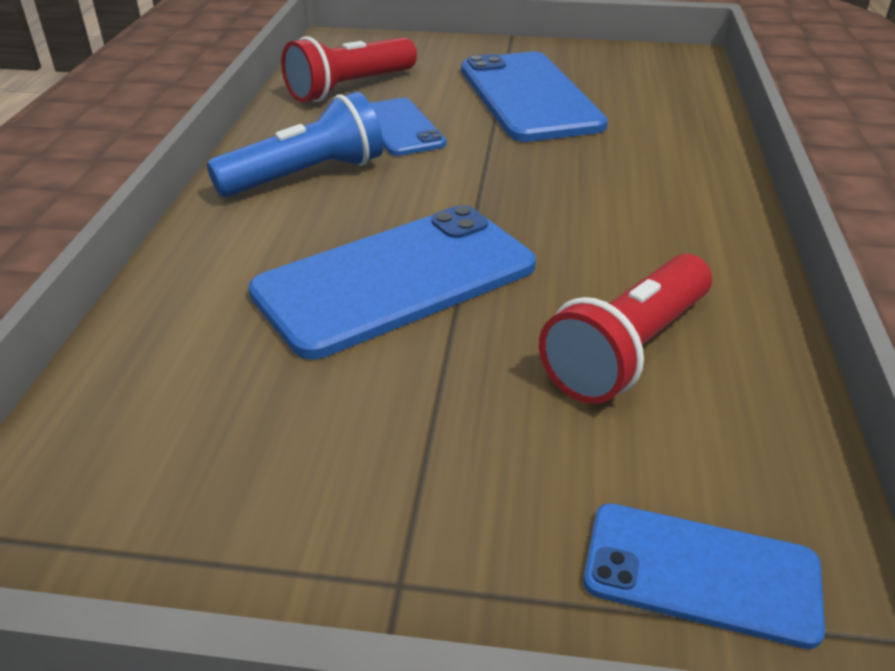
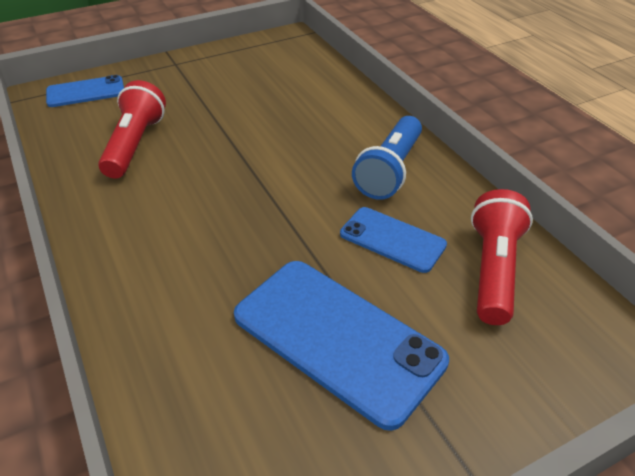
camera: 145 degrees right, 5 degrees up
blue phone [248,205,536,359] -> none

